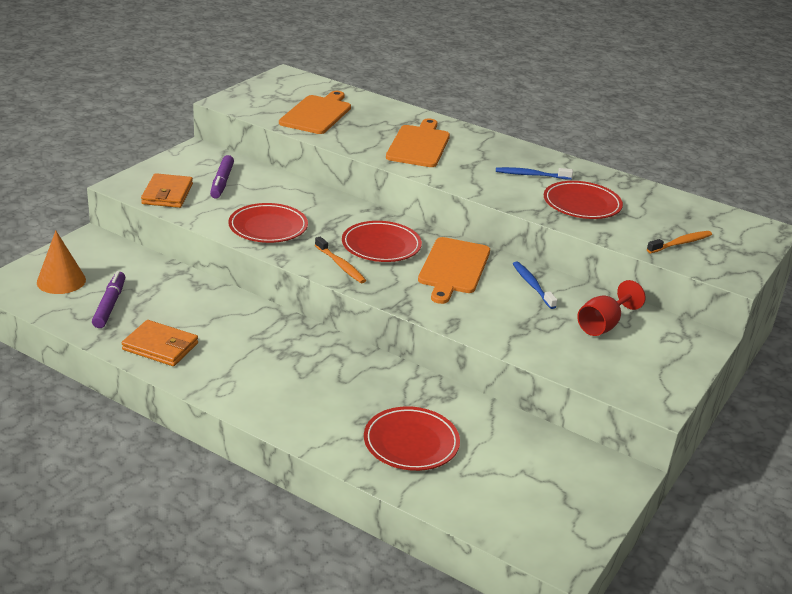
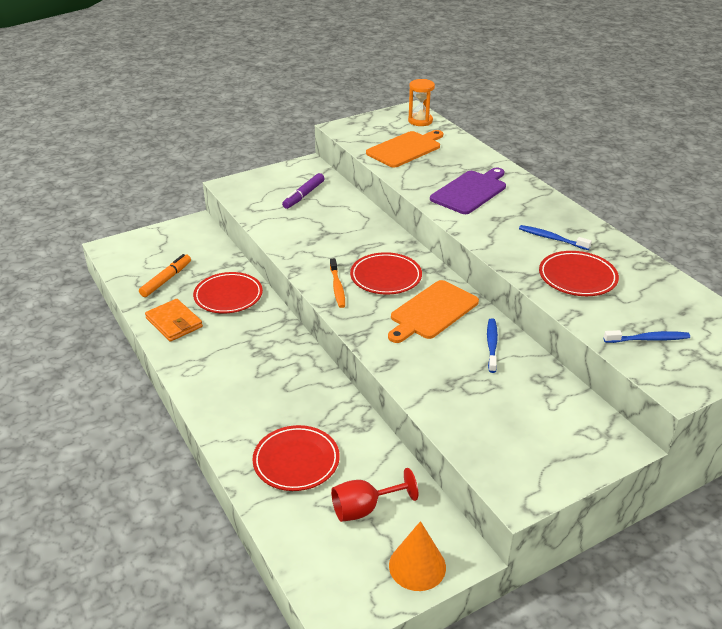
camera: 30 degrees right, 5 degrees up
orange cone [37,231,86,294] -> orange cone moved to [389,521,446,591]
purple marker [92,271,125,328] -> orange marker [139,254,191,297]
orange wallet [141,173,193,208] -> none
red plate [228,203,308,243] -> red plate moved to [193,272,263,313]
orange cutting board [386,118,450,167] -> purple cutting board [430,168,506,214]
red goblet [577,280,645,336] -> red goblet moved to [331,468,418,522]
orange toothbrush [647,231,712,253] -> blue toothbrush [604,330,690,343]
none -> orange hourglass [408,79,435,126]

